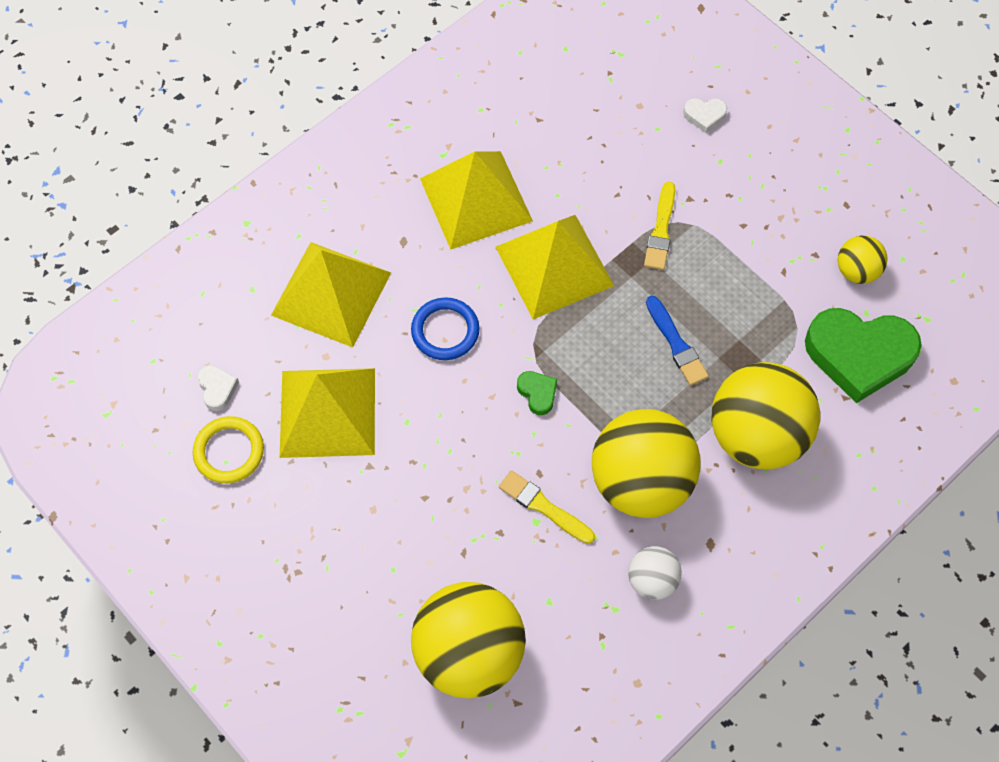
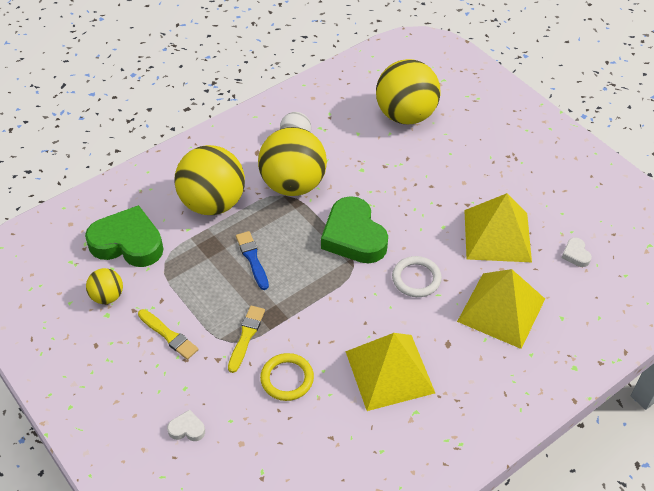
camera: 175 degrees left, 15 degrees down
yellow ring [193,416,264,483] -> yellow ring moved to [260,353,314,401]
blue ring [411,297,480,360] -> white ring [392,256,442,297]
yellow pyramid [496,215,614,319] -> none
yellow brush [499,470,595,544] -> yellow brush moved to [138,309,199,360]
green heart [517,371,557,415] -> green heart [321,196,388,263], size x2.38

